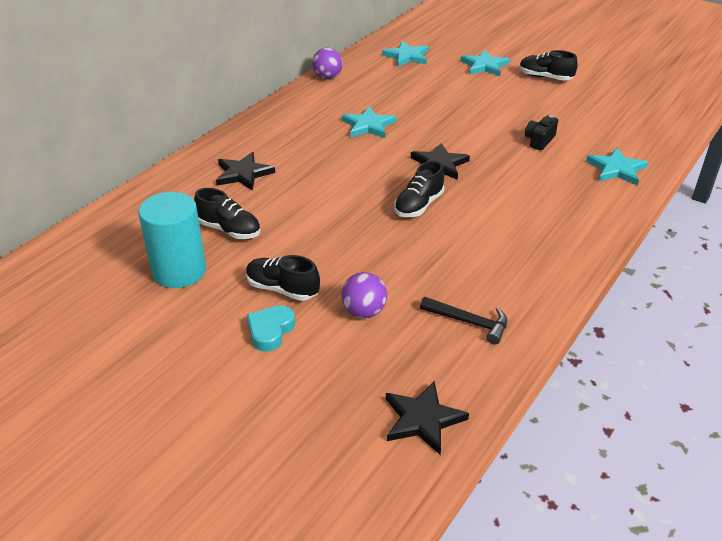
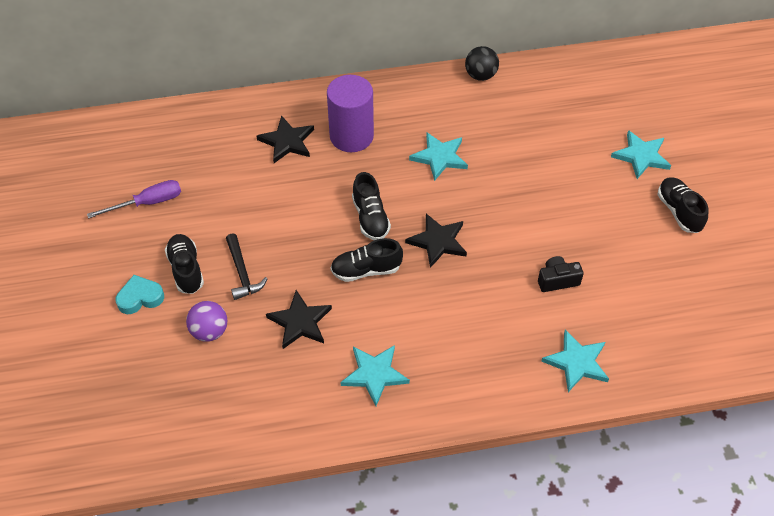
camera: 45 degrees right, 15 degrees up
turquoise cylinder [138,192,206,288] -> purple screwdriver [87,180,181,218]
black shoe [194,188,261,239] -> black shoe moved to [352,172,391,240]
purple ball [312,48,342,79] -> black ball [465,46,499,81]
turquoise star [382,41,428,67] -> turquoise star moved to [340,345,410,406]
black star [386,381,469,454] -> black star moved to [266,290,332,349]
black hammer [420,297,507,344] -> black hammer moved to [226,233,268,300]
none -> purple cylinder [327,75,374,152]

